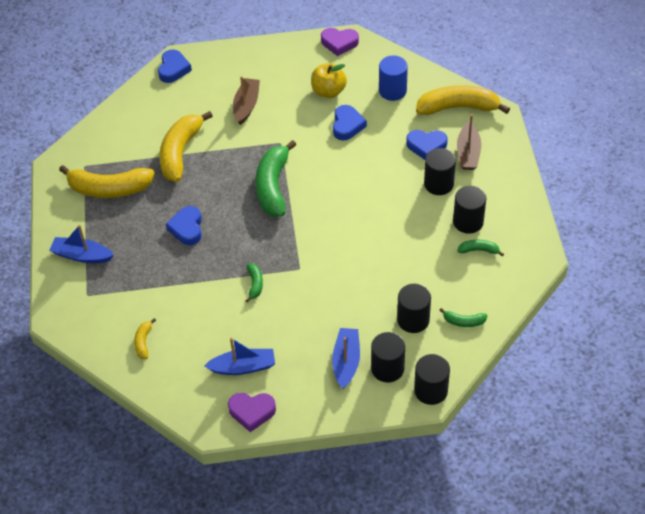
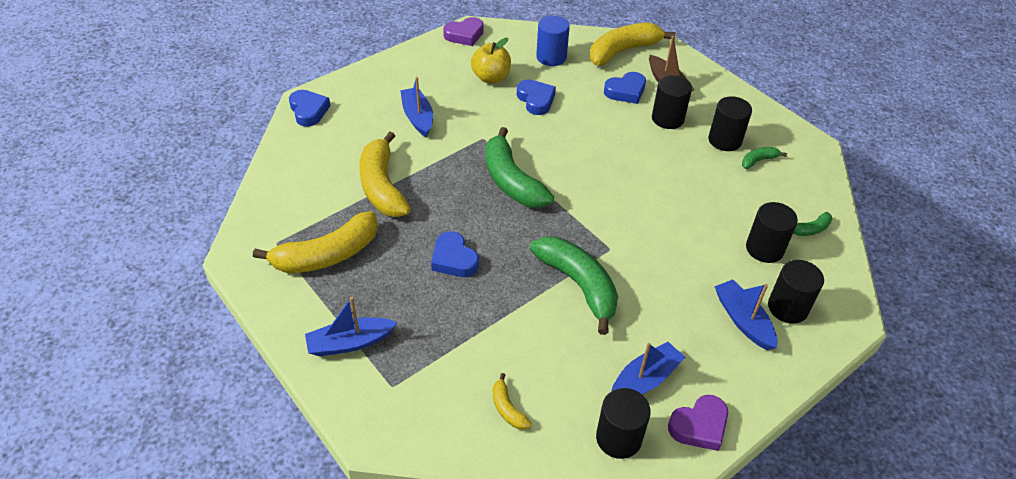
camera: 35 degrees left, 5 degrees down
brown boat [233,76,260,125] -> blue boat [400,77,433,138]
green banana [245,263,263,303] -> green banana [530,236,618,335], size x2.20
black cylinder [414,354,450,405] -> black cylinder moved to [596,388,651,459]

